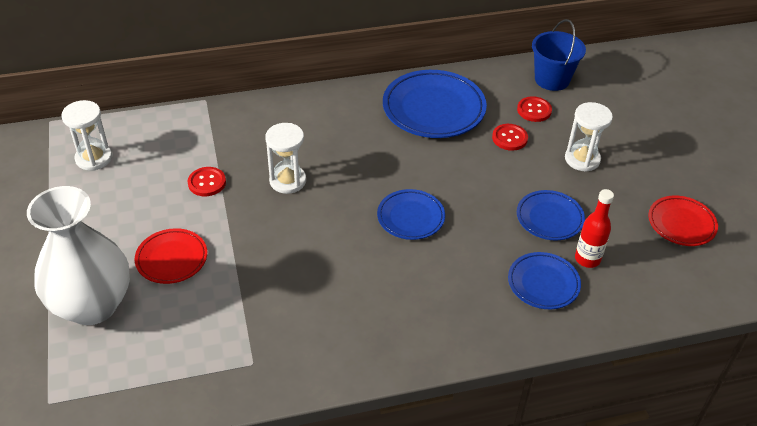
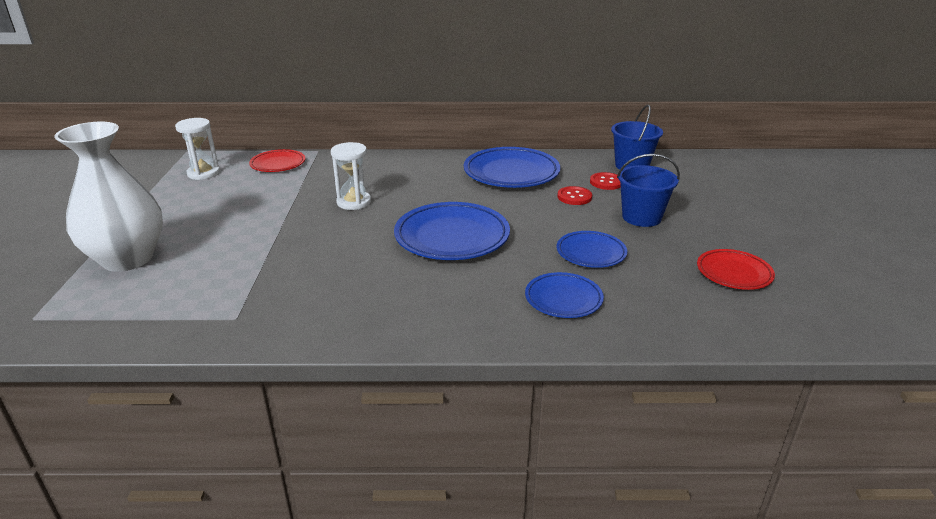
camera: 15 degrees right, 15 degrees down
red plate [135,228,207,284] -> red plate moved to [249,149,305,172]
red button [187,167,226,196] -> none
blue plate [377,189,445,240] -> blue plate [394,202,510,260], size x1.72
white hourglass [565,102,613,172] -> blue bucket [617,154,680,227]
red bottle [575,189,614,268] -> none

